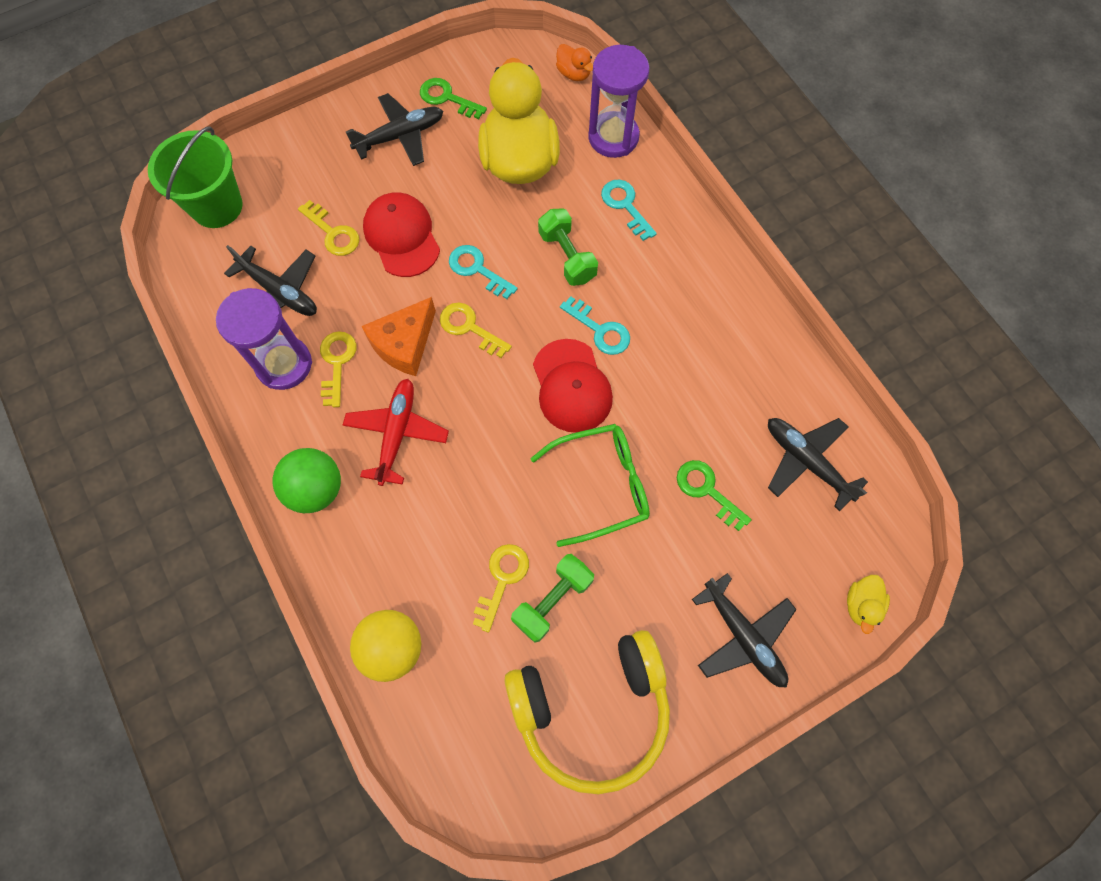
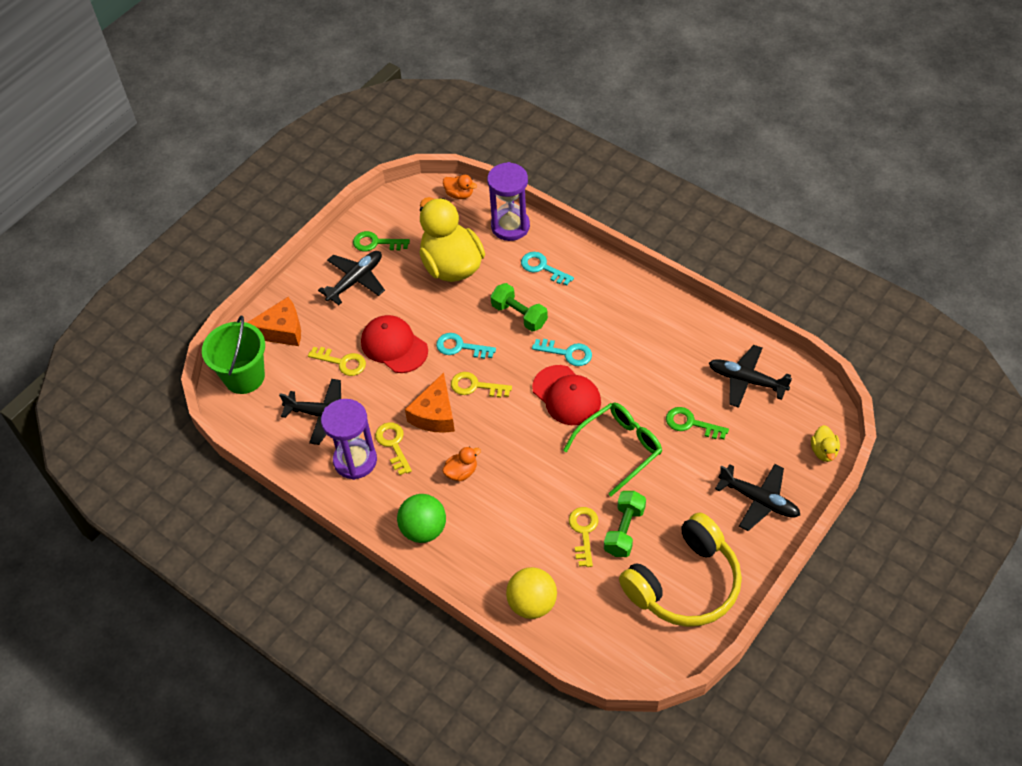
camera: 20 degrees left, 15 degrees down
red plane [343,379,449,486] -> orange duck [442,446,481,482]
none -> orange cheese [247,297,301,346]

